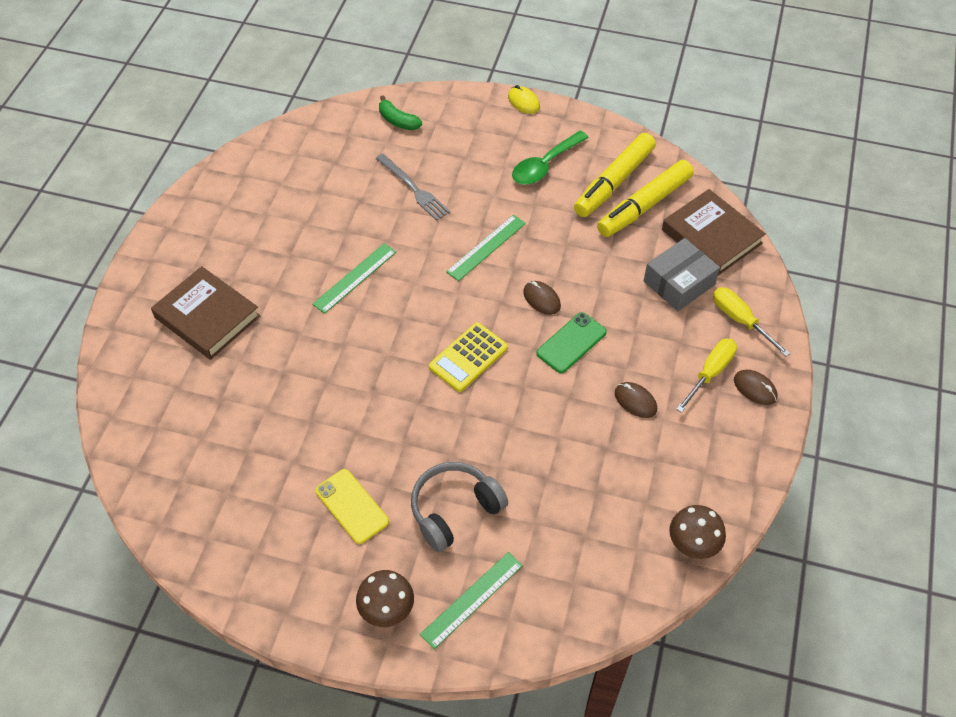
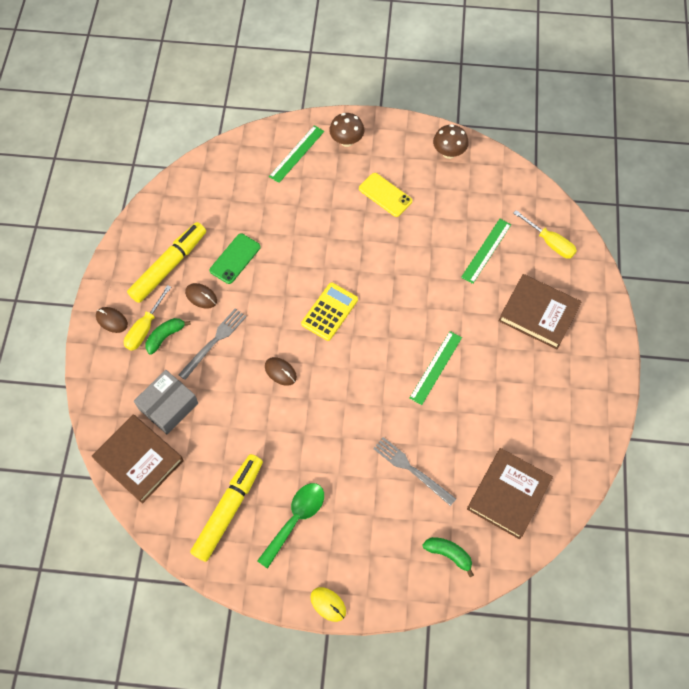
camera: 170 degrees right, 10 degrees up
grey headphones [411,462,508,552] -> none
green ruler [446,215,526,281] -> green ruler moved to [461,219,511,284]
green phone [536,312,607,373] -> green phone moved to [210,233,261,284]
yellow marker [597,160,694,237] -> yellow marker moved to [127,222,206,303]
brown mushroom [669,505,726,559] -> brown mushroom moved to [433,124,469,159]
yellow screwdriver [713,287,791,357] -> yellow screwdriver moved to [513,210,577,259]
none -> green banana [145,318,191,355]
none -> grey fork [178,308,247,380]
none -> brown book [467,448,553,539]

